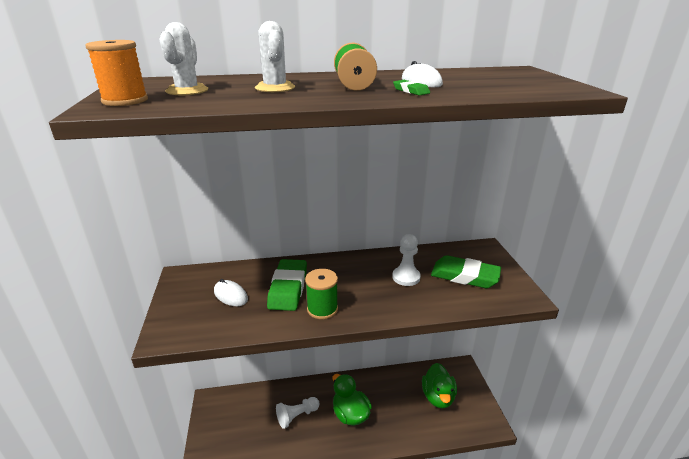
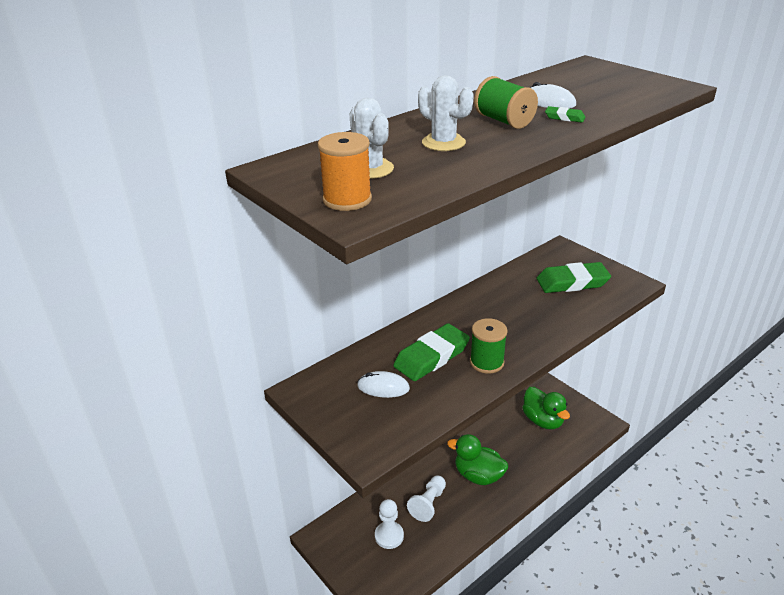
camera: 30 degrees left, 5 degrees up
green eraser [267,259,307,311] -> green eraser turned 75 degrees clockwise [393,323,470,381]
white pawn [392,234,421,286] -> white pawn moved to [375,499,404,549]

